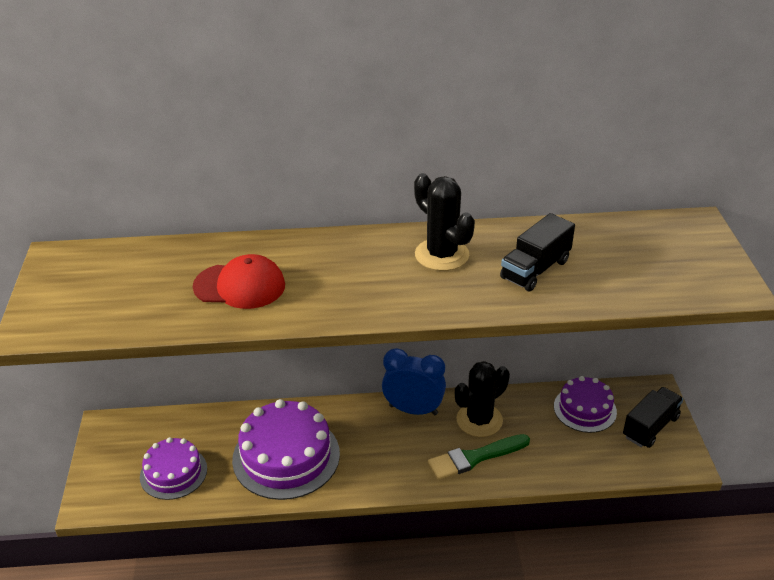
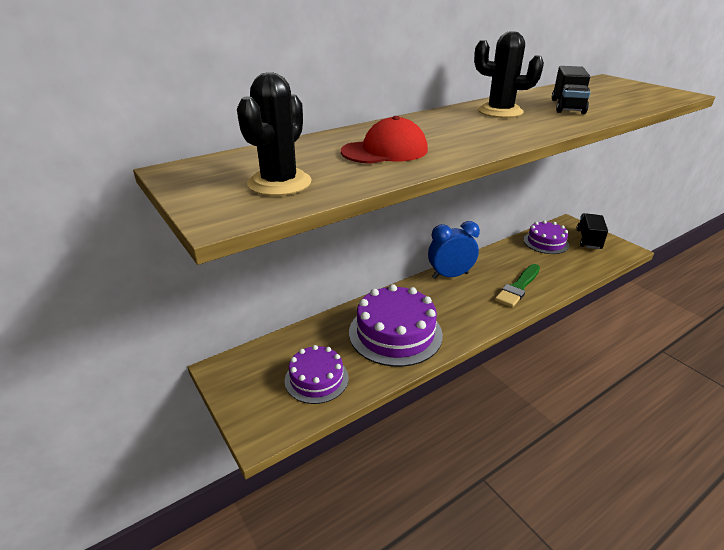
camera: 30 degrees left, 5 degrees down
black cactus [455,361,510,437] -> black cactus moved to [237,72,312,196]

